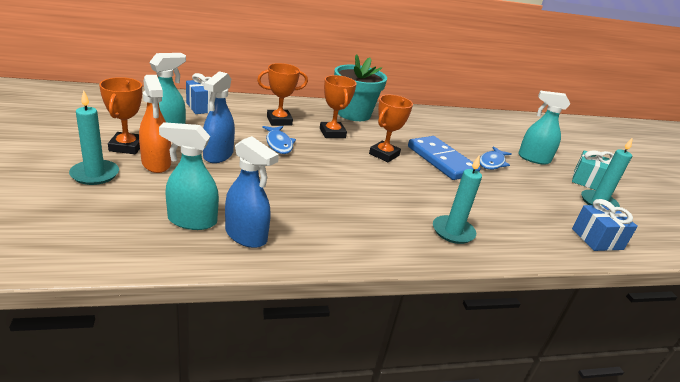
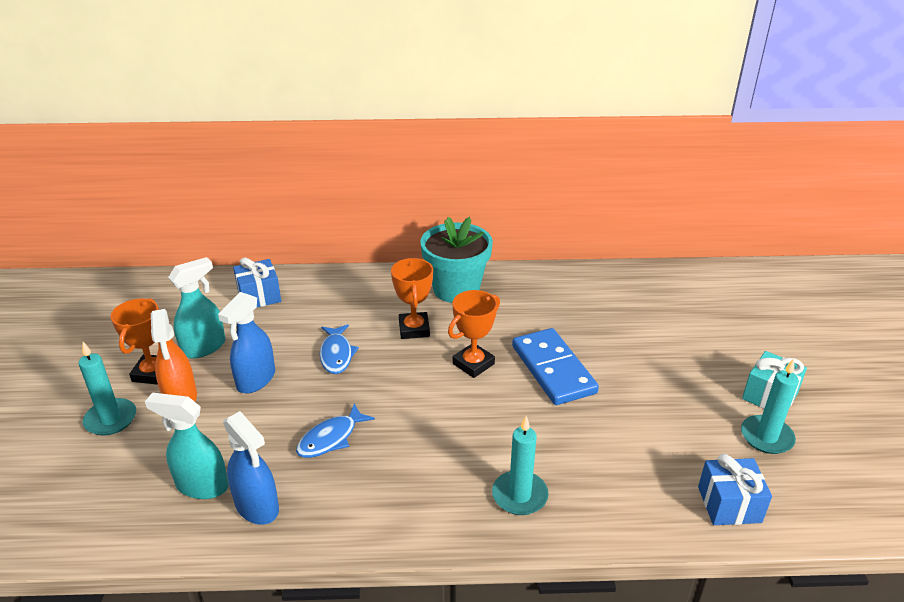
camera: 15 degrees right, 5 degrees up
orange trophy [257,63,308,126] -> none
blue fish [480,146,512,170] -> blue fish moved to [296,403,375,458]
turquoise spray bottle [518,91,570,165] -> none

